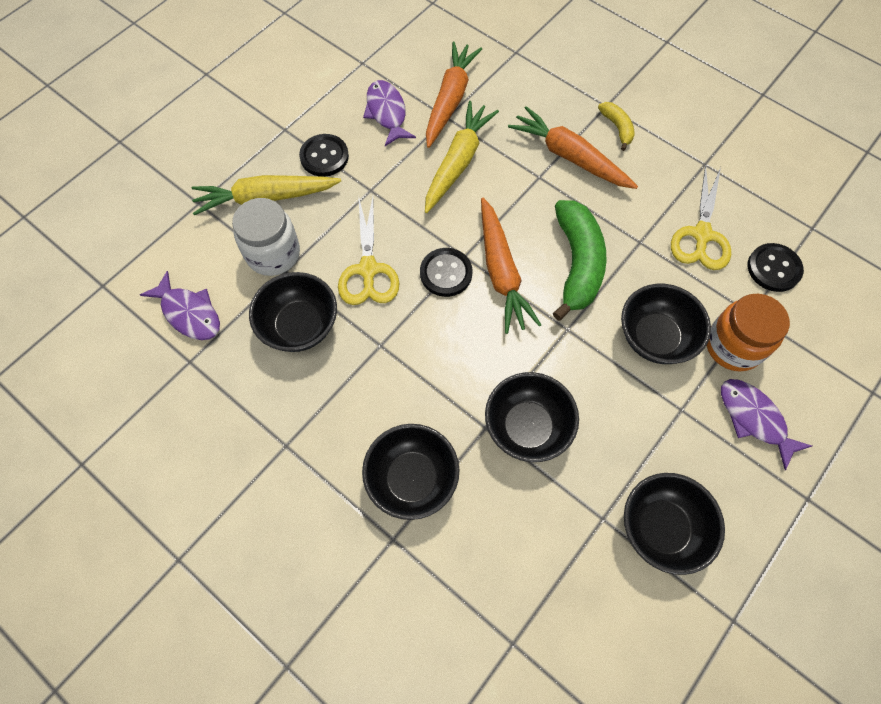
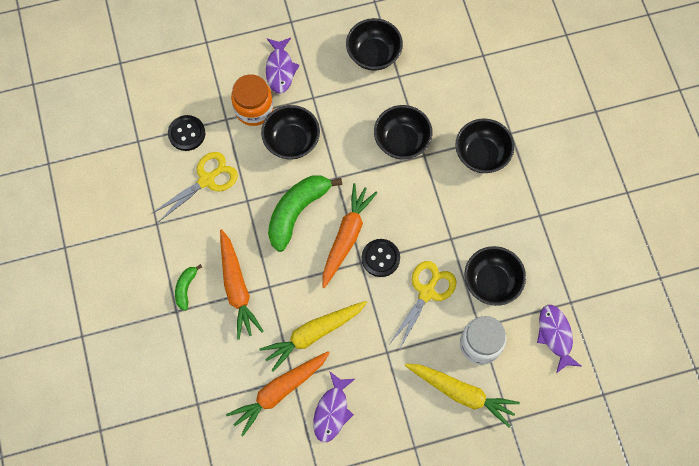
camera: 145 degrees left, 5 degrees up
black button [299,134,349,177] -> none
yellow banana [598,102,635,151] -> green banana [175,264,202,311]

